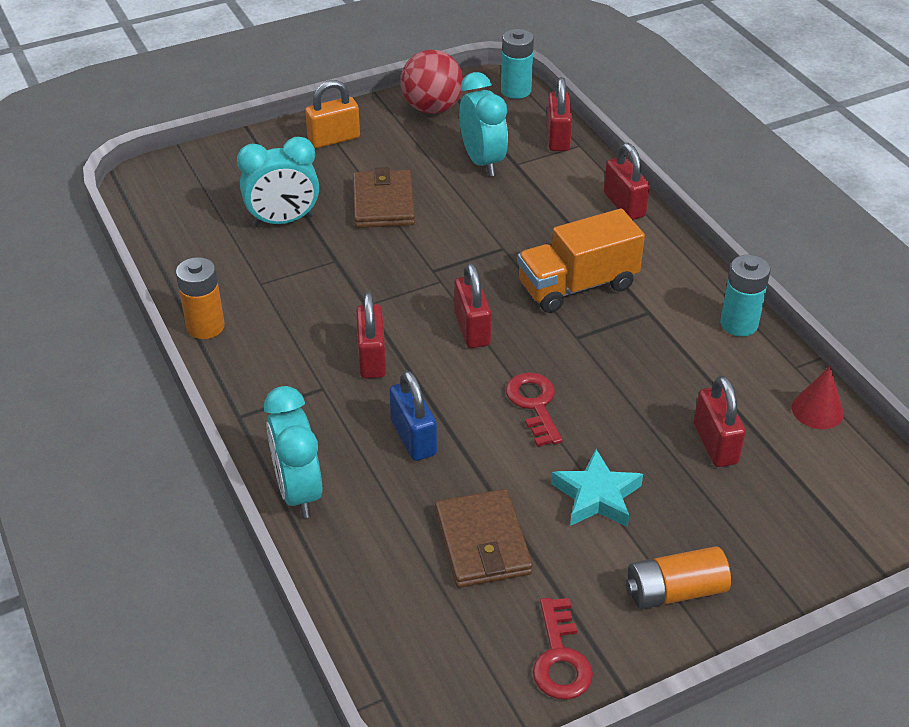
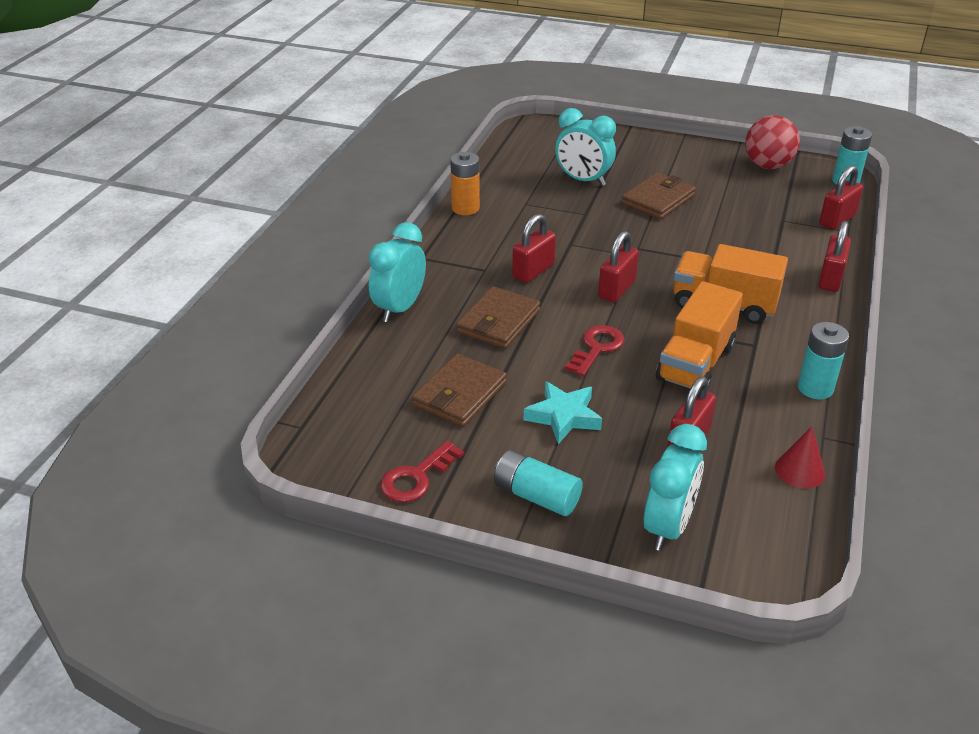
camera: 45 degrees right, 5 degrees down
orange padlock [305,80,360,148] -> none
blue padlock [389,371,437,461] -> brown wallet [456,286,540,349]
turquoise clock [459,72,508,176] -> turquoise clock moved to [644,424,707,551]
orange battery [626,546,731,609] -> turquoise battery [494,450,583,516]
none -> orange truck [656,281,743,389]

